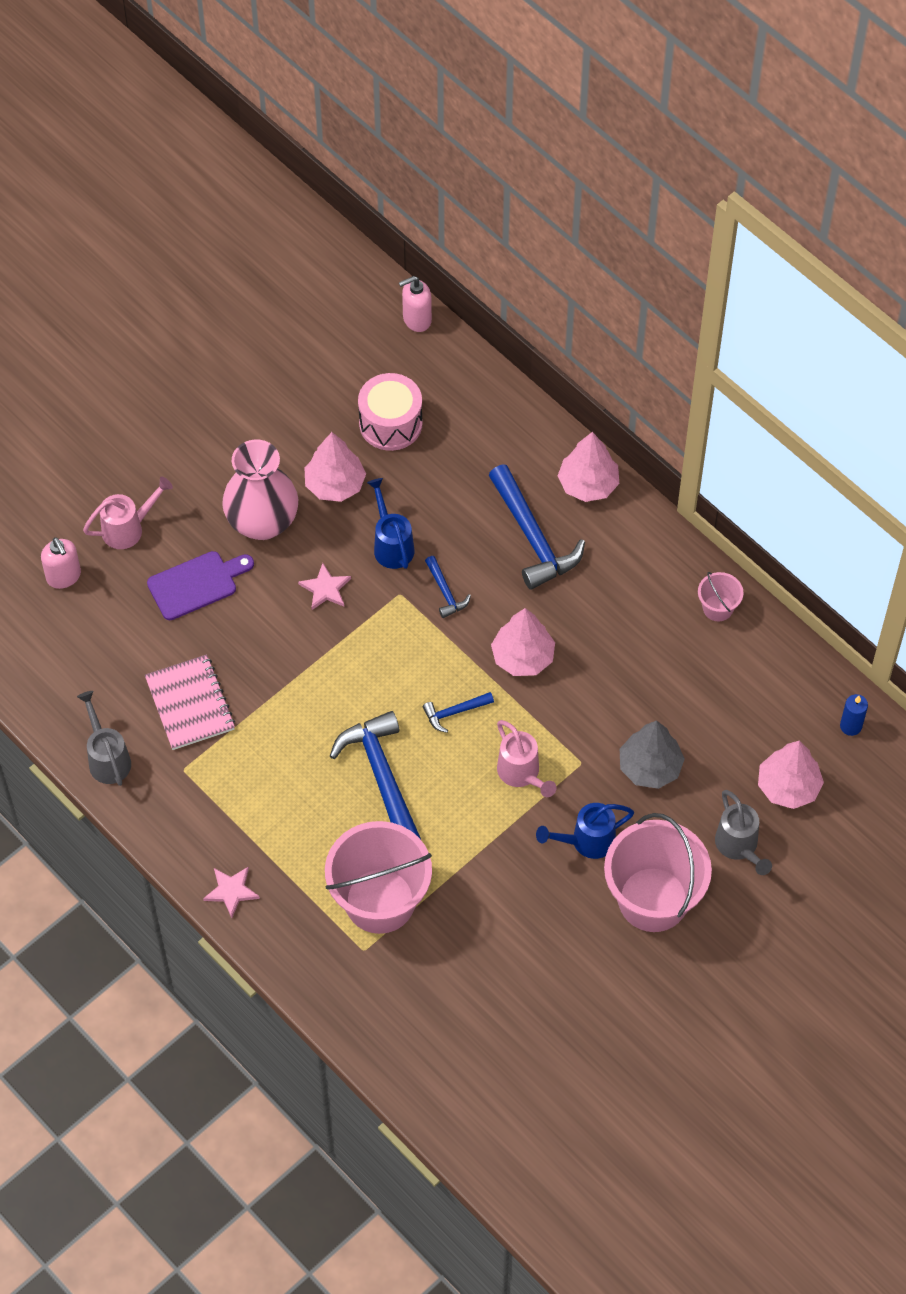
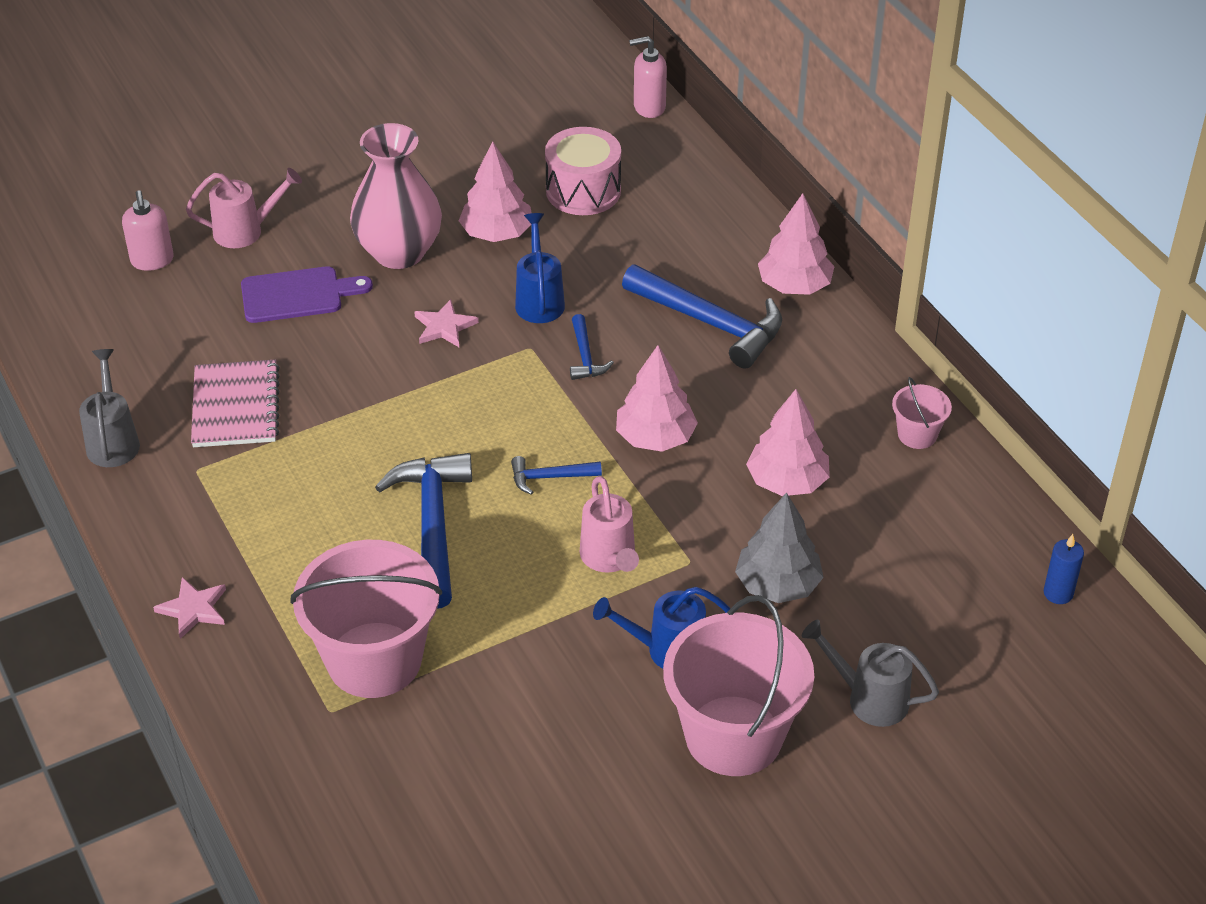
camera: 15 degrees right, 15 degrees down
blue hammer [488,465,585,590] -> blue hammer turned 45 degrees counterclockwise [622,265,782,369]
grey watering can [715,790,772,875] -> grey watering can turned 120 degrees clockwise [802,620,939,727]
pink tree [758,741,824,809] -> pink tree moved to [746,389,830,496]

